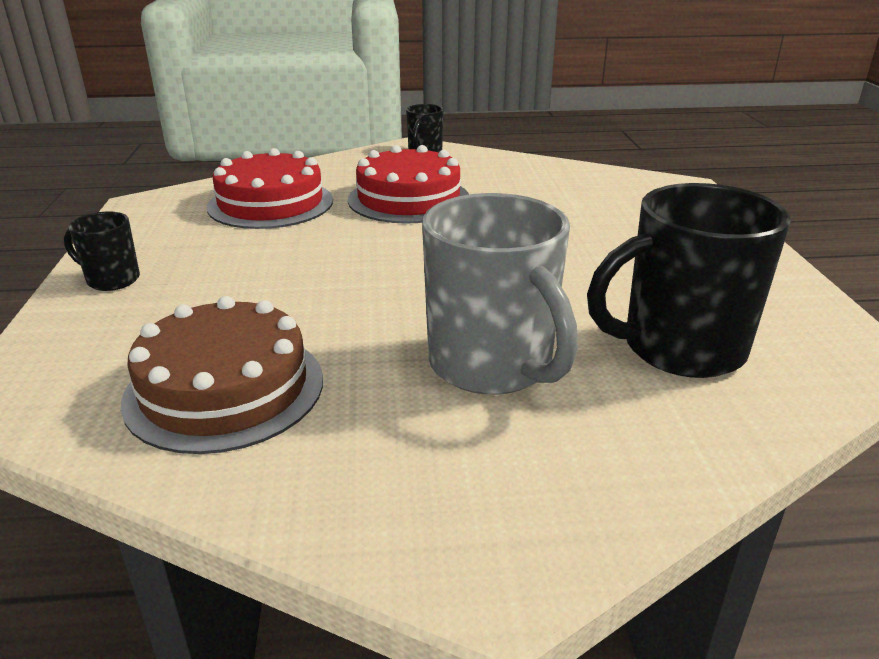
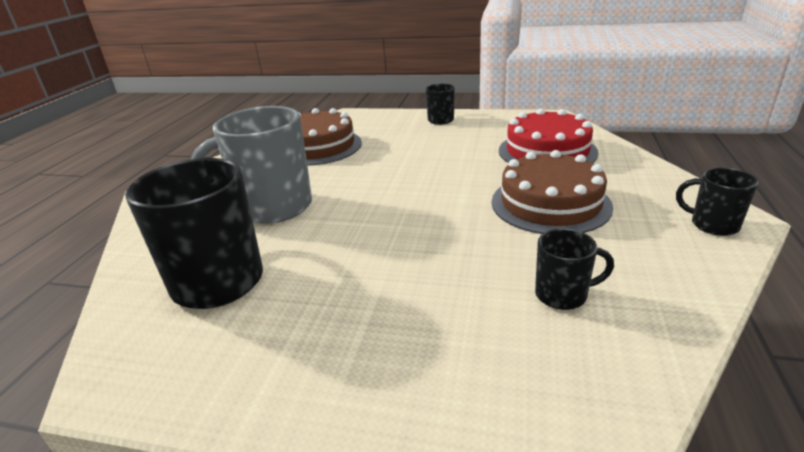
camera: 110 degrees right, 0 degrees up
red cake [348,145,469,224] -> brown cake [492,150,613,234]
none -> black mug [535,229,614,310]

